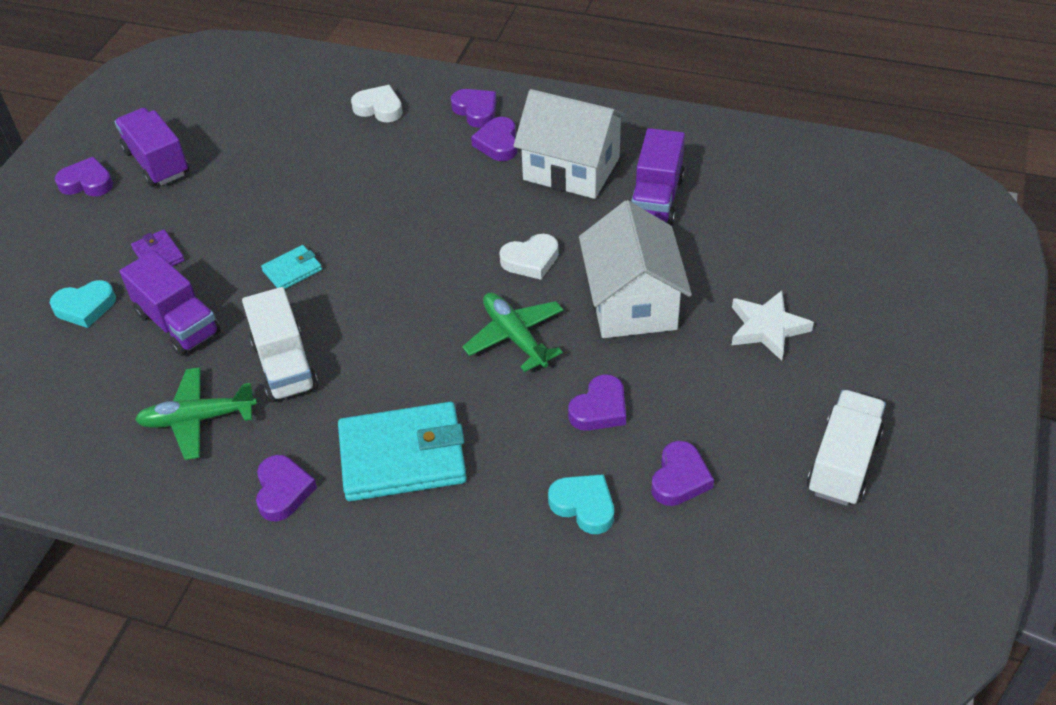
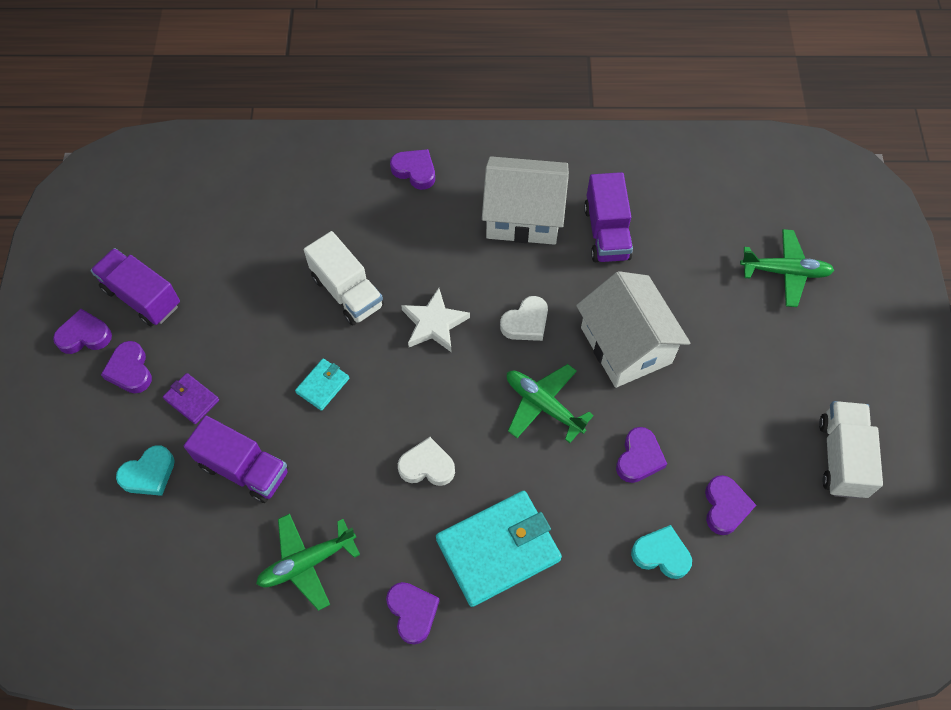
camera: 20 degrees left, 15 degrees up
white truck [242,287,318,402] -> white truck moved to [304,231,384,325]
white heart [351,85,402,122] -> white heart moved to [398,437,455,486]
purple heart [471,117,518,161] -> purple heart moved to [101,341,152,393]
white star [732,290,814,361] -> white star moved to [401,288,470,353]
none -> green plane [740,229,835,307]

